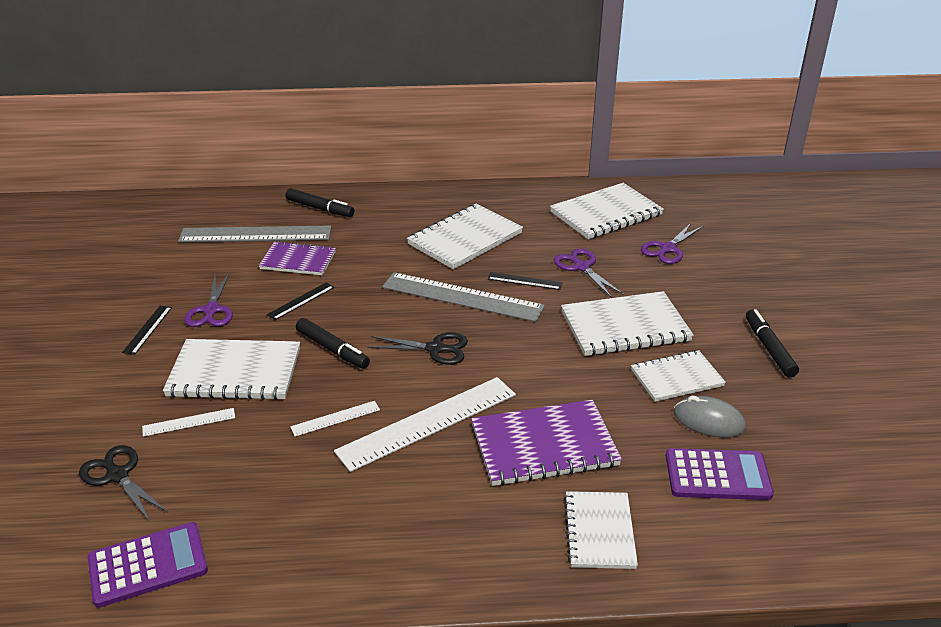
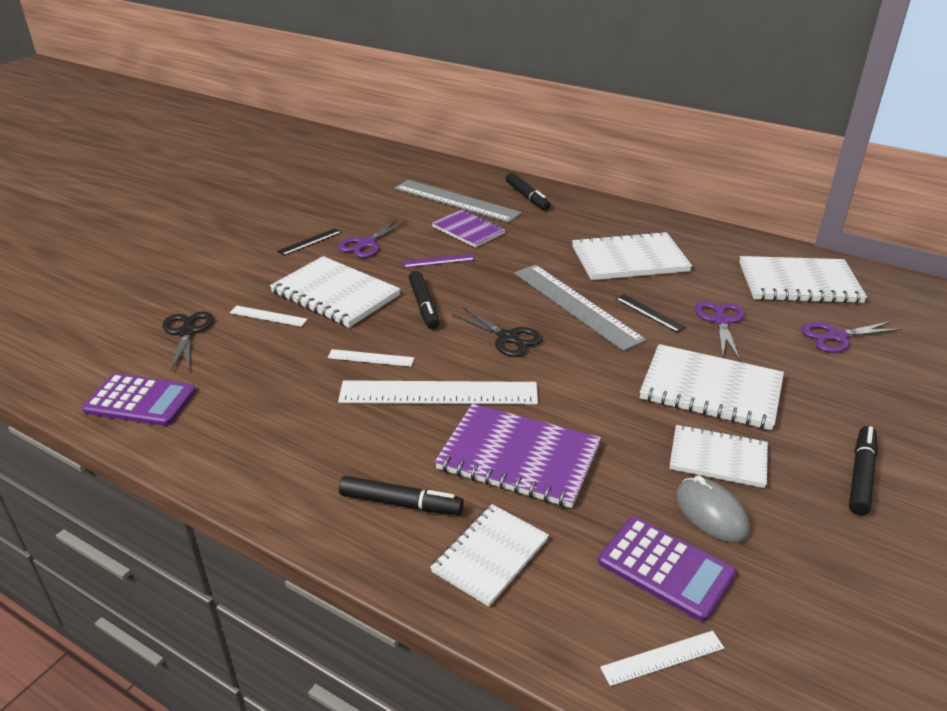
camera: 35 degrees right, 0 degrees up
black ruler [267,282,335,320] -> purple ruler [402,254,475,268]
none -> black marker [339,476,464,515]
none -> white ruler [600,631,724,686]

